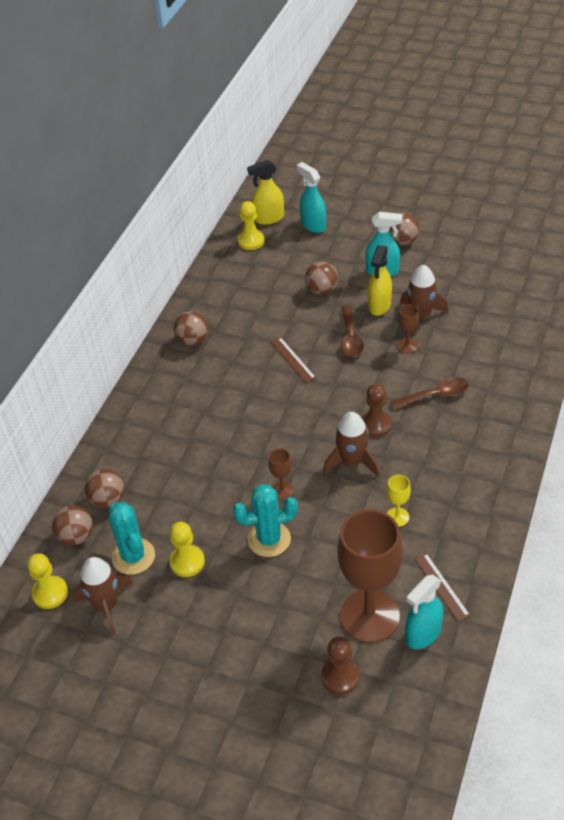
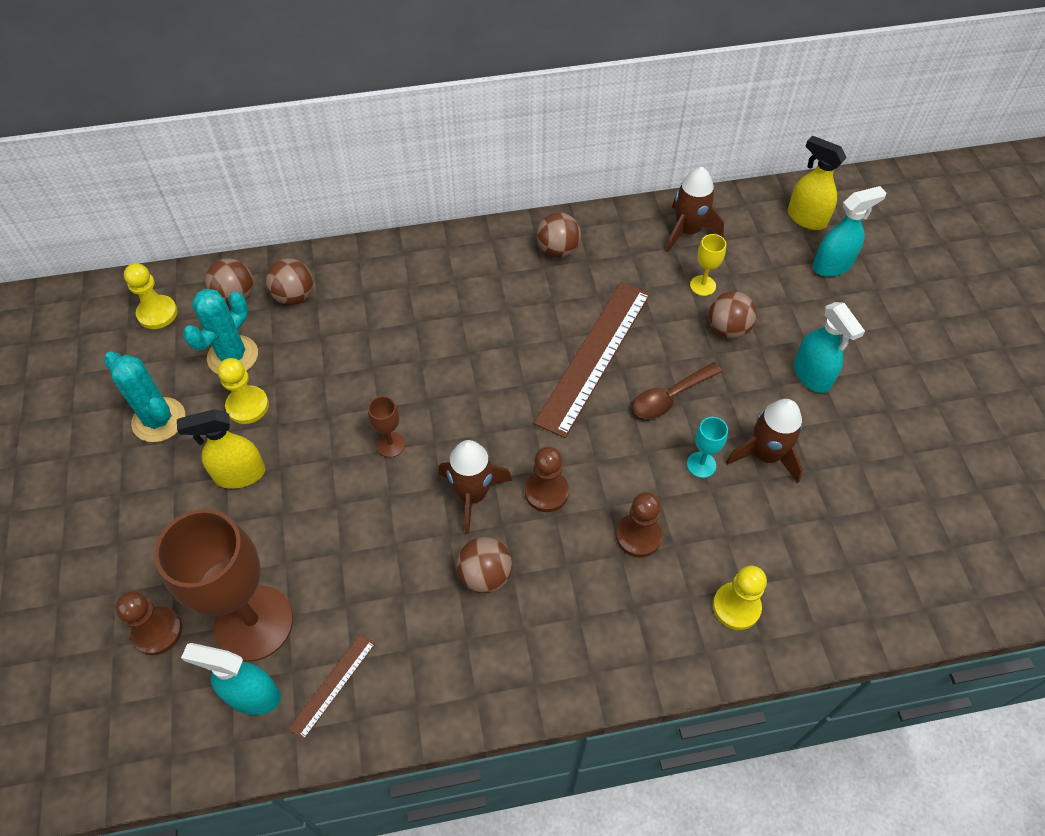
camera: 55 degrees right, 10 degrees up
brown rocket [73,557,133,634] -> brown rocket moved to [666,167,724,252]
turquoise cactus [233,484,298,557] -> turquoise cactus moved to [104,352,185,442]
yellow pawn [238,201,264,250] -> yellow pawn moved to [713,565,767,630]
brown ruler [271,337,316,383] -> brown ruler [534,282,650,438], size x2.14
turquoise spray bottle [297,162,326,233] -> turquoise spray bottle turned 45 degrees clockwise [813,186,886,277]
yellow spray bottle [368,245,392,316] -> yellow spray bottle moved to [177,409,265,489]
yellow goblet [387,475,411,527] -> yellow goblet moved to [690,234,726,296]
brown ball [389,213,419,245] -> brown ball moved to [457,537,512,593]
brown spoon [390,377,469,409] -> brown pawn [616,492,662,558]
brown goblet [397,305,419,353] -> turquoise goblet [687,417,728,478]

